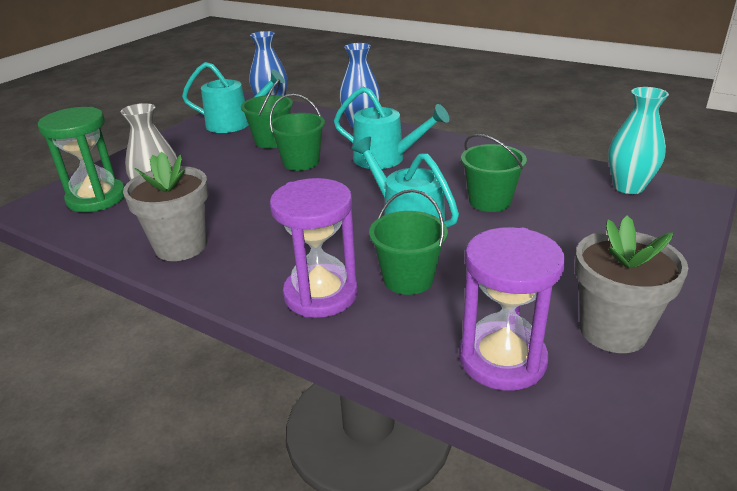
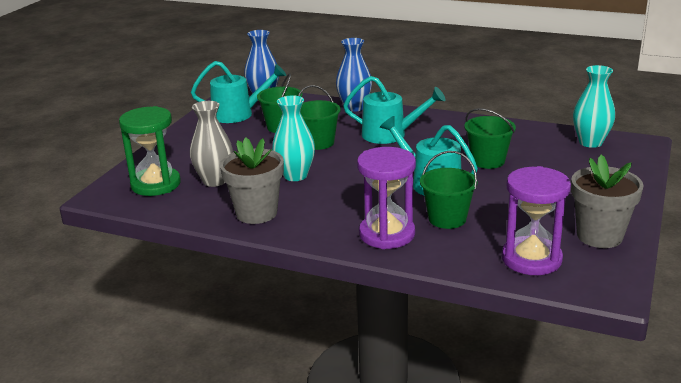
camera: 10 degrees left, 5 degrees down
none -> turquoise vase [272,96,315,181]

